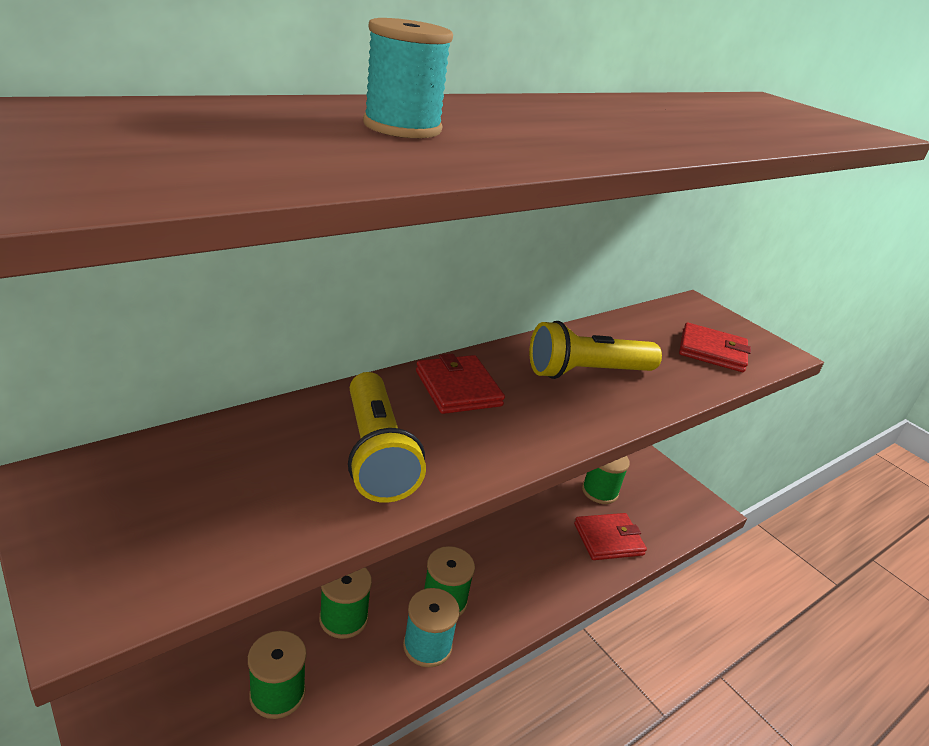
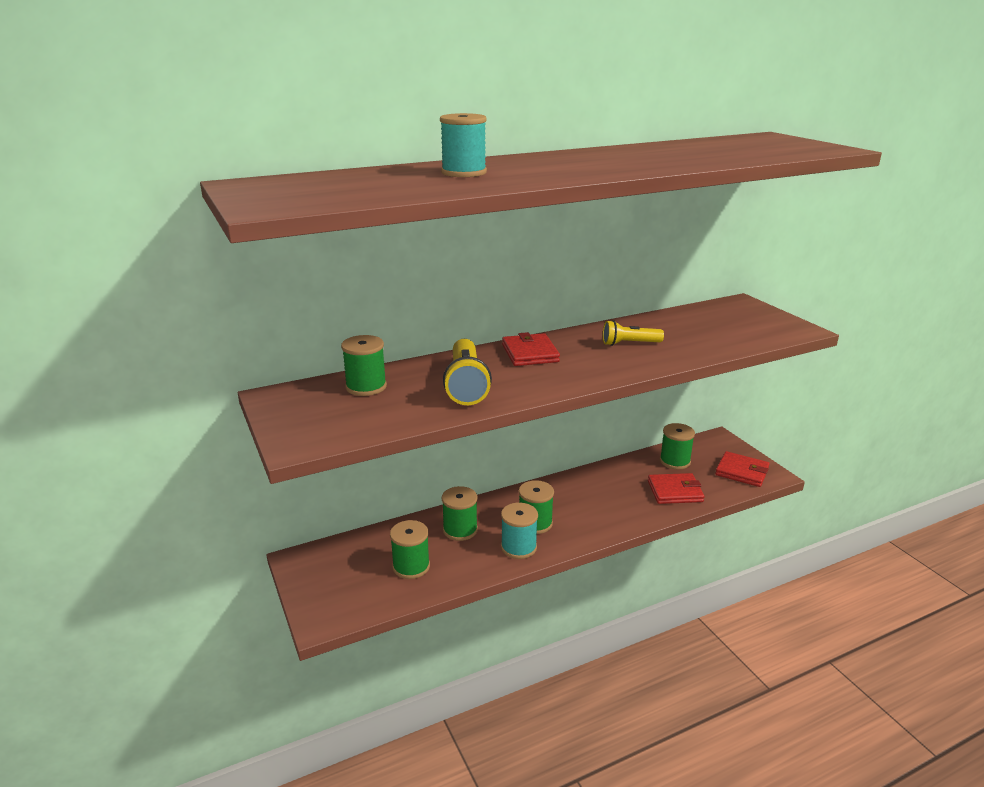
camera: 15 degrees right, 5 degrees down
yellow flashlight [529,321,662,379] -> yellow flashlight [603,320,664,346], size x0.61
red wallet [679,322,751,372] -> red wallet moved to [715,451,769,487]
none -> green spool [341,335,387,396]

